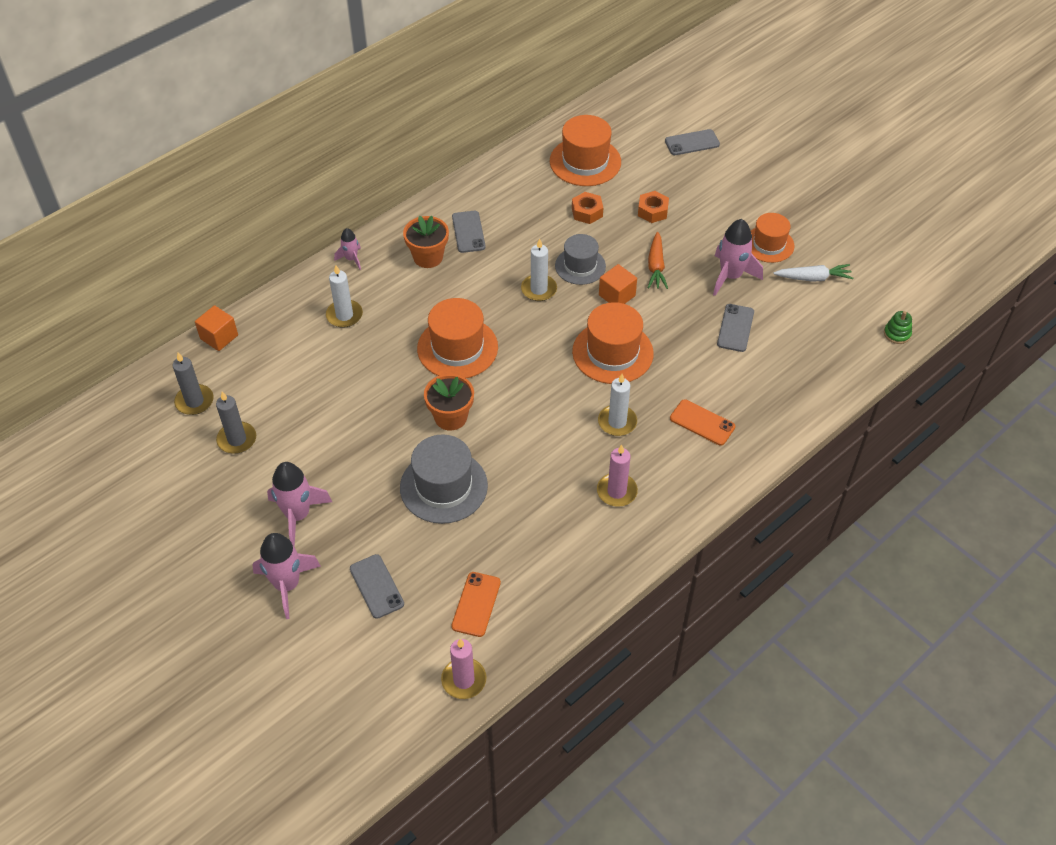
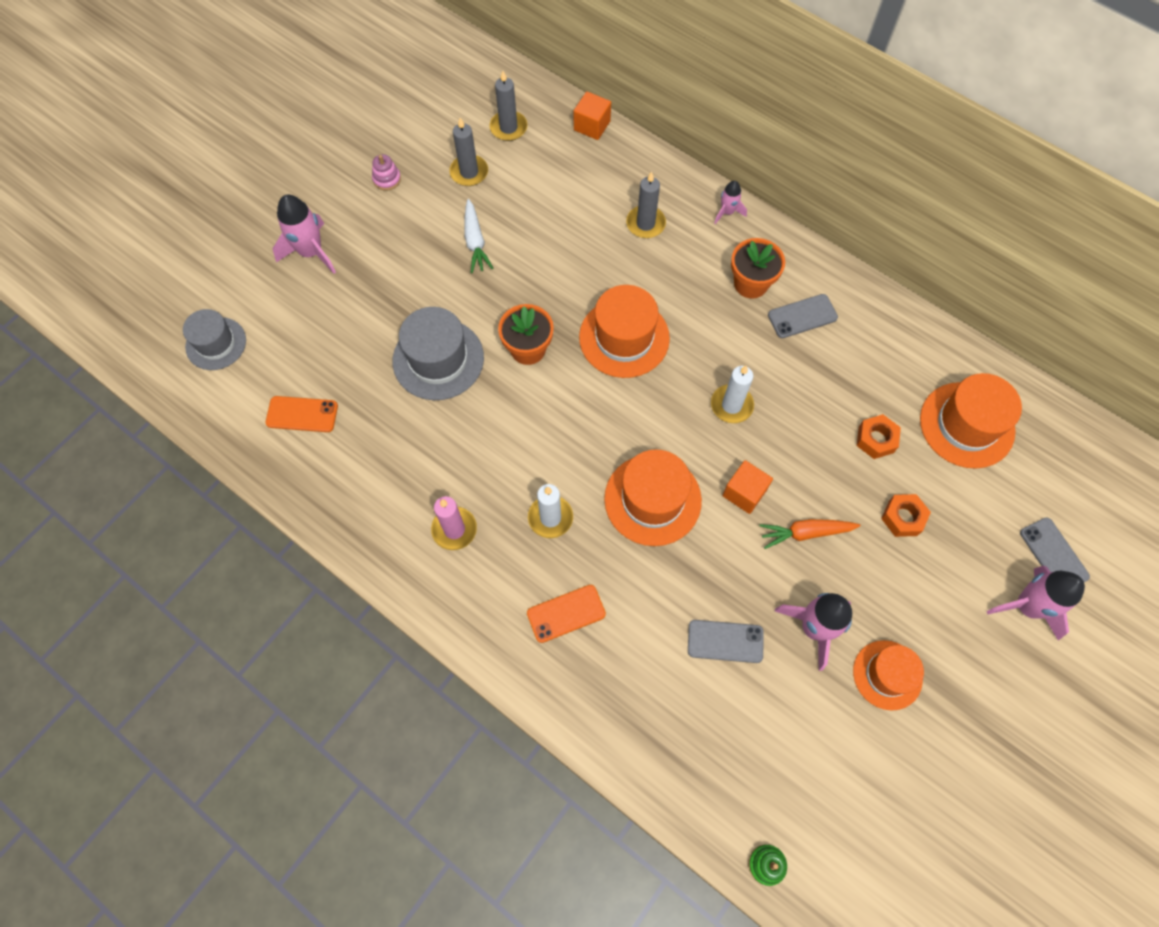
camera: 80 degrees right, 15 degrees up
pink rocket [267,462,332,547] -> pink rocket moved to [987,566,1085,641]
white candle [326,265,363,328] -> grey candle [626,172,666,238]
grey phone [350,554,404,619] -> none
pink candle [441,639,486,699] -> none
grey hat [555,234,606,285] -> grey hat moved to [183,309,246,370]
orange phone [670,399,735,446] -> orange phone turned 45 degrees clockwise [527,585,606,643]
white carrot [773,264,853,282] -> white carrot moved to [464,199,494,273]
none -> pink stacking toy [372,154,401,191]

